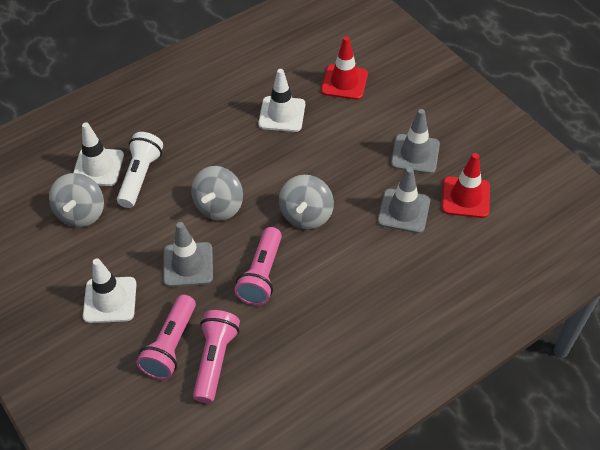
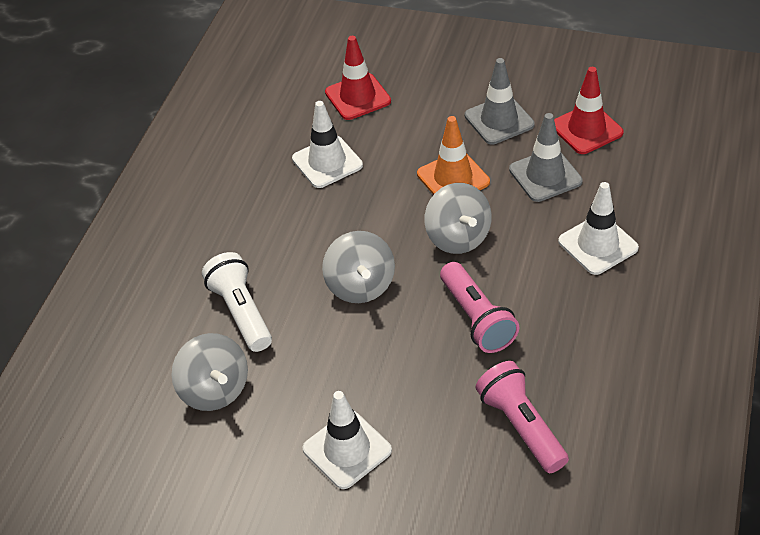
camera: 35 degrees left, 5 degrees down
white traffic cone [73,122,124,186] -> white traffic cone moved to [558,182,639,275]
pink flashlight [136,295,196,380] -> none
grey traffic cone [163,222,213,287] -> none
none -> orange traffic cone [417,116,490,195]

